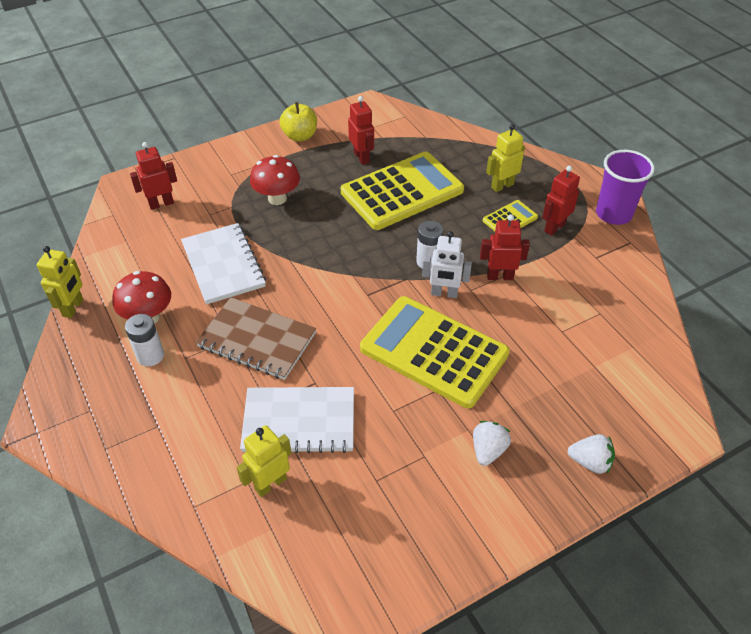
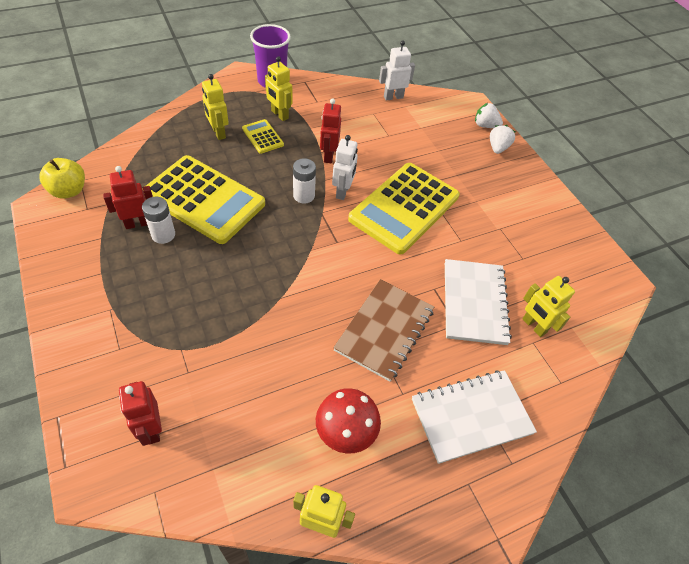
camera: 90 degrees left, 5 degrees up
white battery [125,314,164,366] -> white battery moved to [142,197,175,244]
white notebook [181,223,266,305] -> white notebook moved to [412,370,537,464]
red mushroom [250,155,300,205] -> none
yellow apple [280,102,317,142] -> yellow apple moved to [39,158,85,199]
yellow calculator [341,152,464,230] -> yellow calculator turned 150 degrees clockwise [142,155,265,244]
white strawberry [473,421,511,466] -> white strawberry moved to [475,103,503,128]
red robot [542,166,580,236] -> yellow robot [265,56,292,121]
none -> white robot [379,41,415,101]

